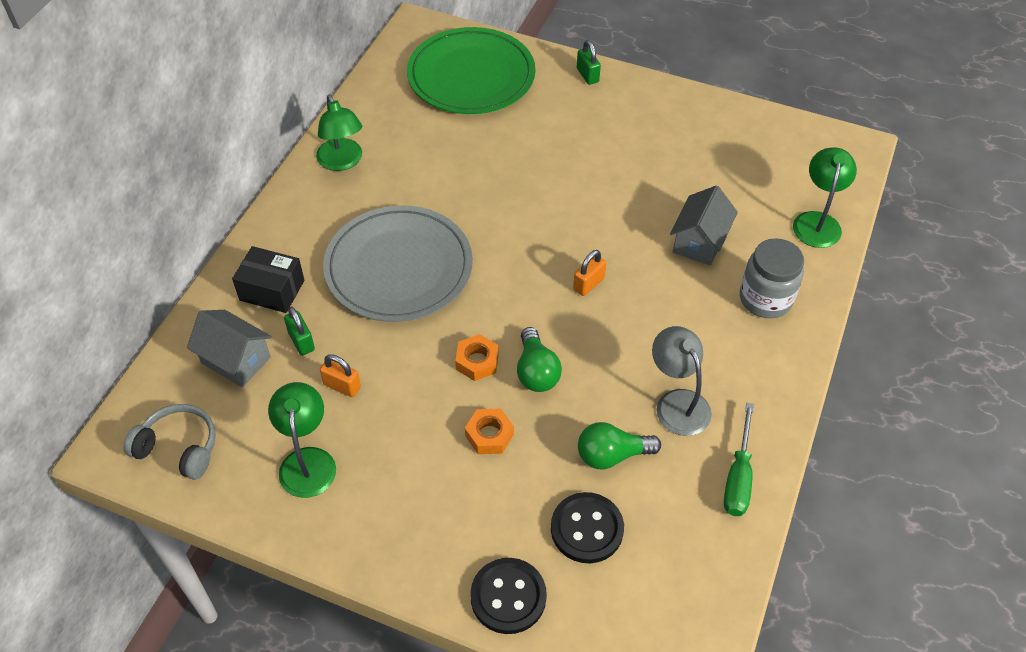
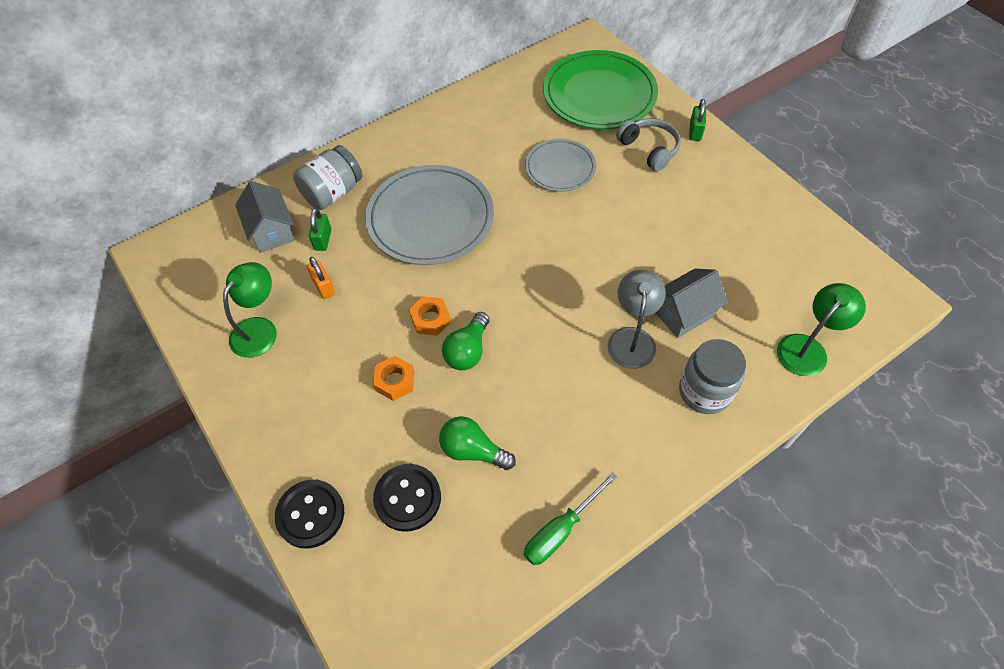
camera: 35 degrees right, 5 degrees up
grey headphones [123,404,216,480] -> grey headphones moved to [616,118,681,172]
black box [232,246,304,313] -> grey jar [293,145,363,210]
green lamp [316,94,362,171] -> none
orange padlock [573,250,606,296] -> none
grey lamp [652,326,712,436] -> grey lamp moved to [608,270,666,369]
none -> grey plate [525,139,596,192]

